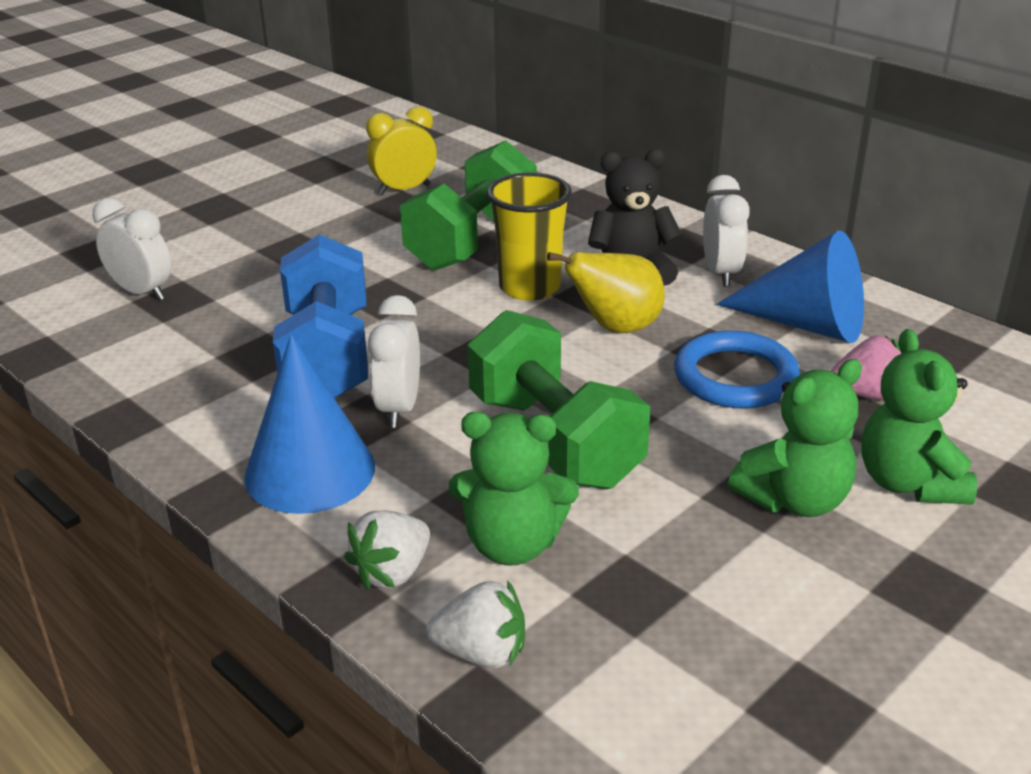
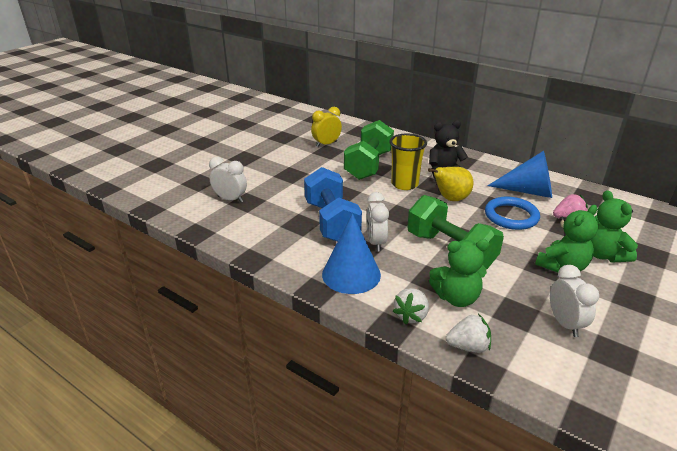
camera: 10 degrees left, 0 degrees up
white clock [703,175,750,287] -> white clock moved to [550,265,599,337]

